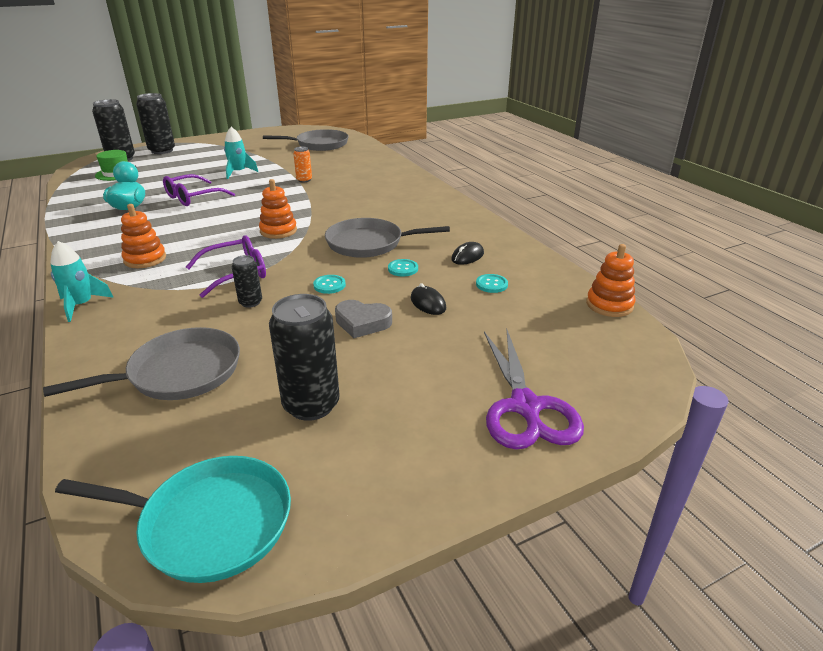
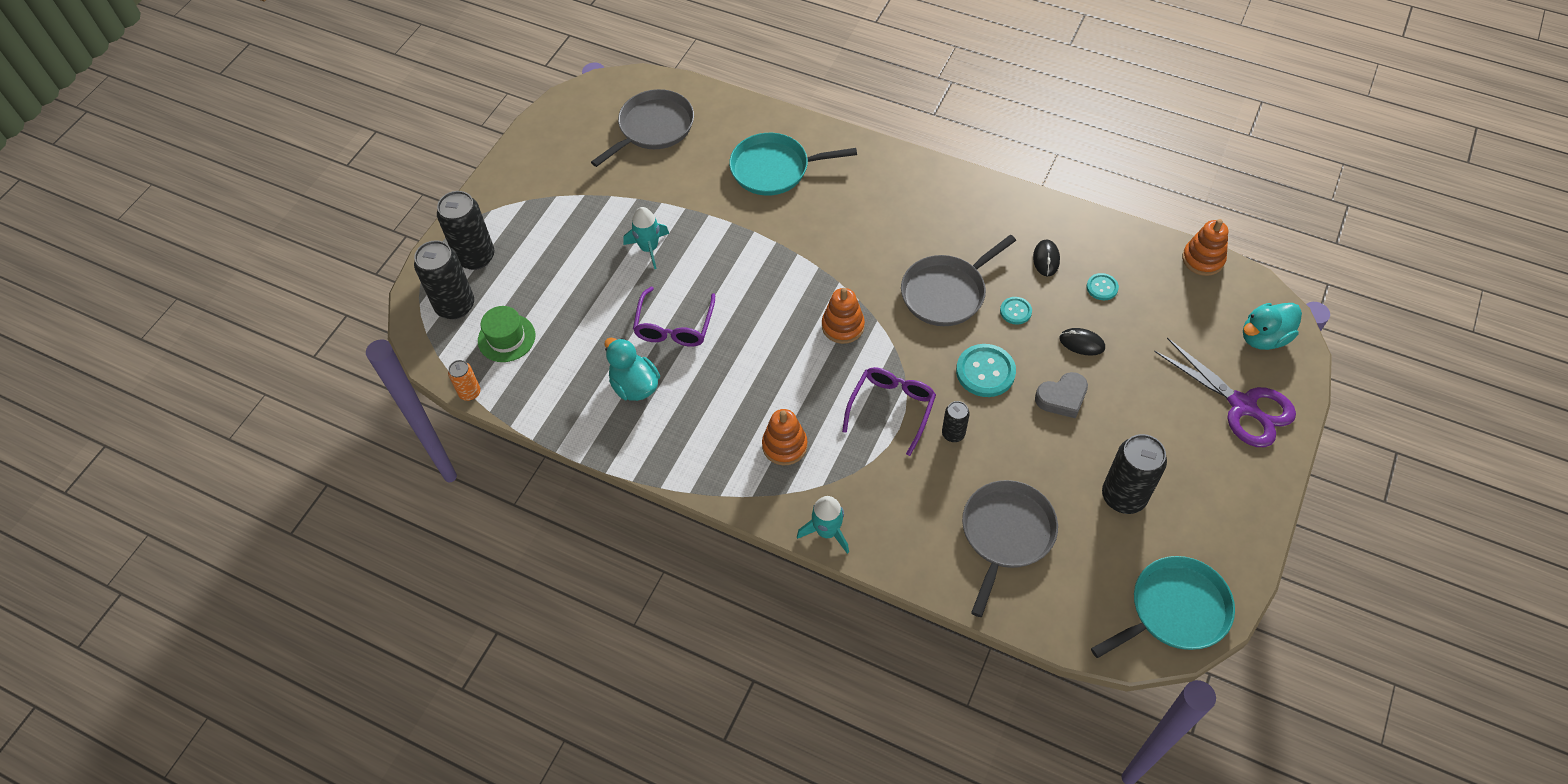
camera: 35 degrees left, 25 degrees up
orange can [293,147,312,182] -> orange can moved to [448,360,481,401]
turquoise button [313,275,346,294] -> turquoise button [956,344,1016,397], size x1.82
none -> turquoise pan [729,133,857,196]
none -> turquoise duck [1243,303,1302,350]

